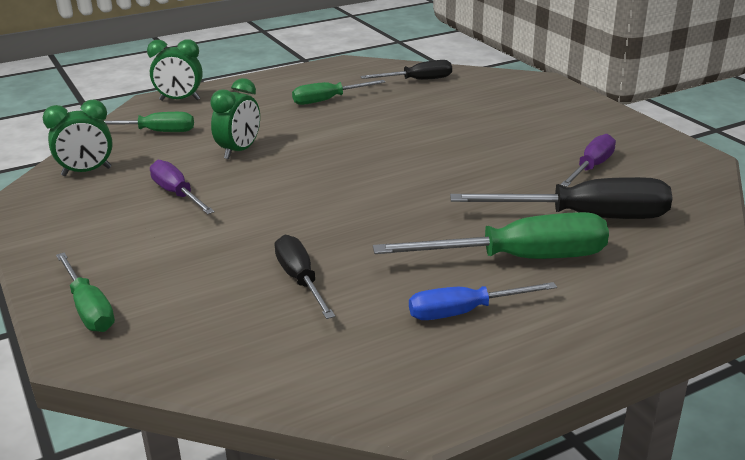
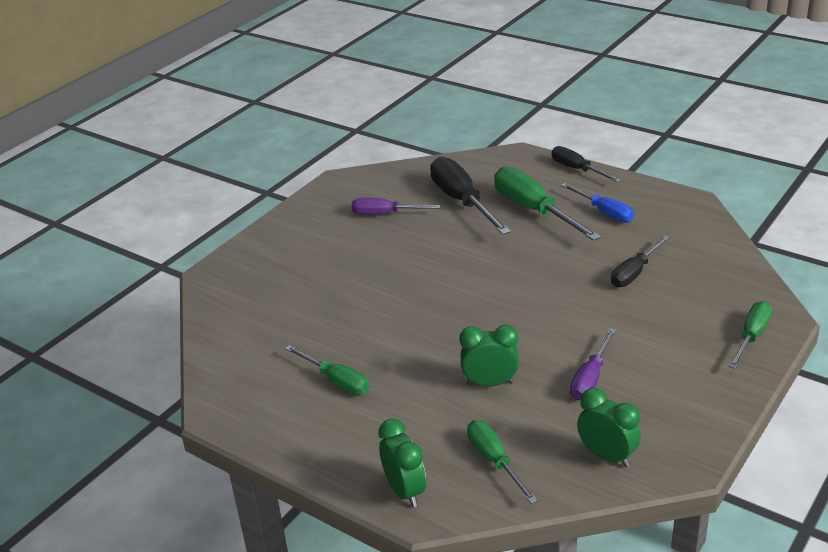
camera: 115 degrees left, 5 degrees up
black screwdriver [360,60,452,80] -> black screwdriver moved to [552,146,621,182]

